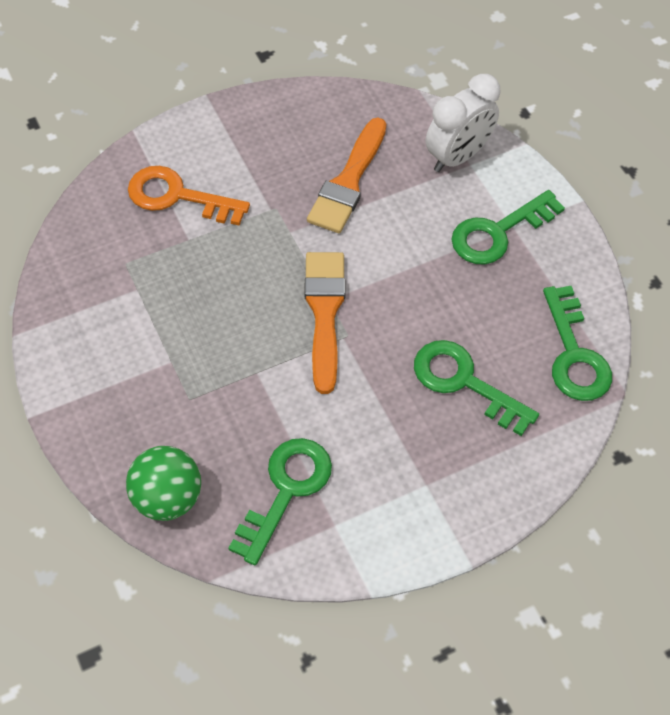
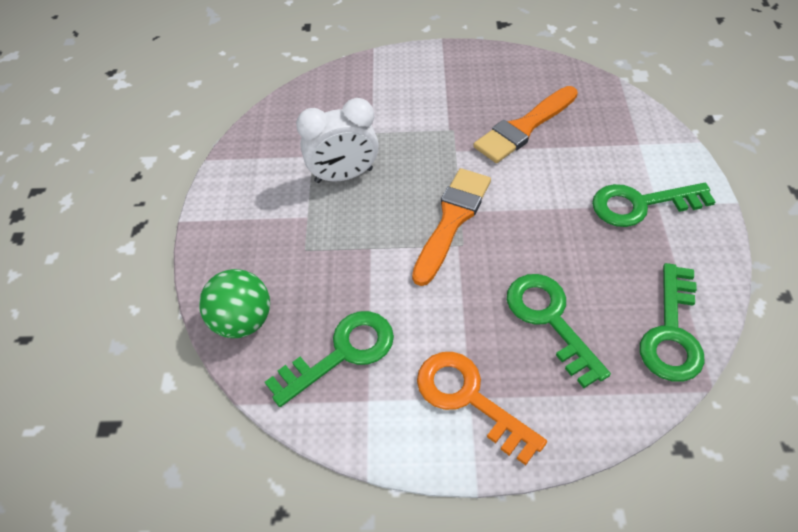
camera: 30 degrees right, 5 degrees down
orange key [128,166,250,226] -> orange key moved to [417,352,547,465]
white clock [426,74,501,172] -> white clock moved to [296,98,379,183]

